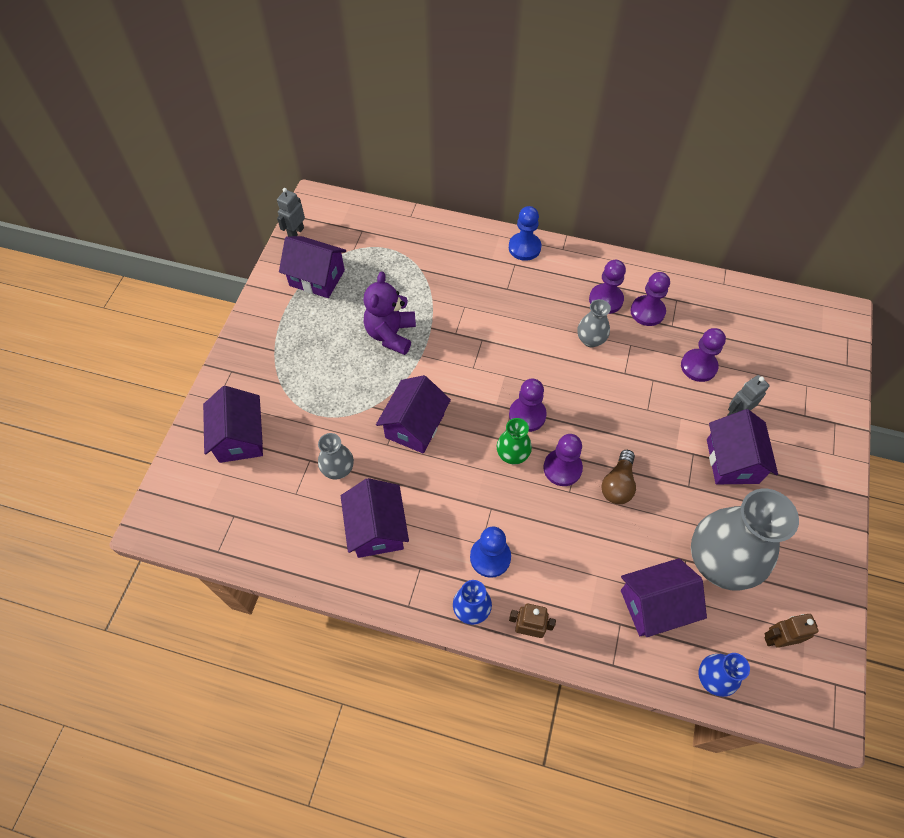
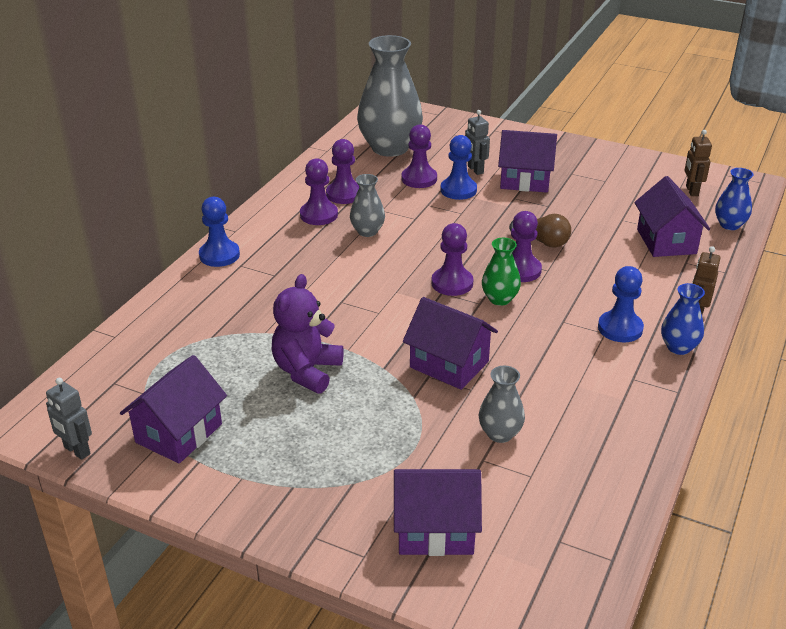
camera: 80 degrees left, 25 degrees down
purple house [341,478,409,558] -> none
purple teddy bear [363,272,416,355] -> purple teddy bear turned 90 degrees clockwise [272,274,344,394]
grey vase [691,488,799,591] -> grey vase moved to [357,35,423,157]
none -> blue pawn [440,135,477,200]

